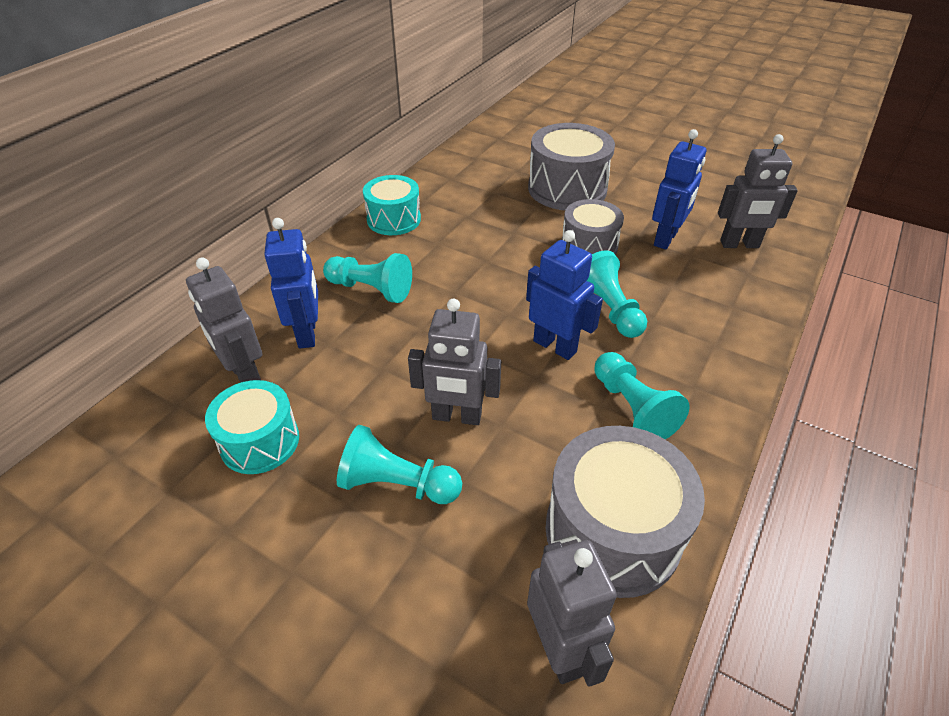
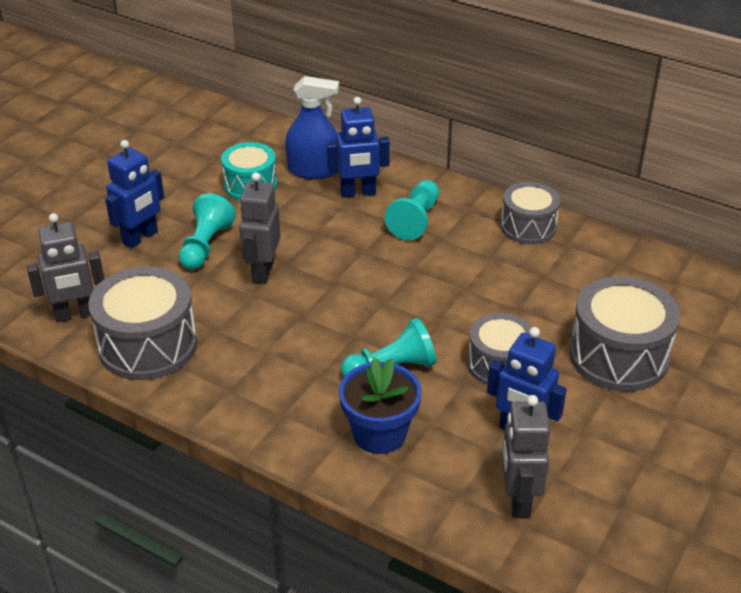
camera: 90 degrees right, 5 degrees down
grey robot [186,257,262,383] -> blue spray bottle [286,76,339,179]
turquoise drum [363,175,421,235] -> grey drum [501,182,560,244]
blue robot [526,230,603,360] -> blue robot moved to [105,140,164,249]
turquoise pawn [594,352,689,440] -> none
none -> blue flower pot [339,357,421,454]

